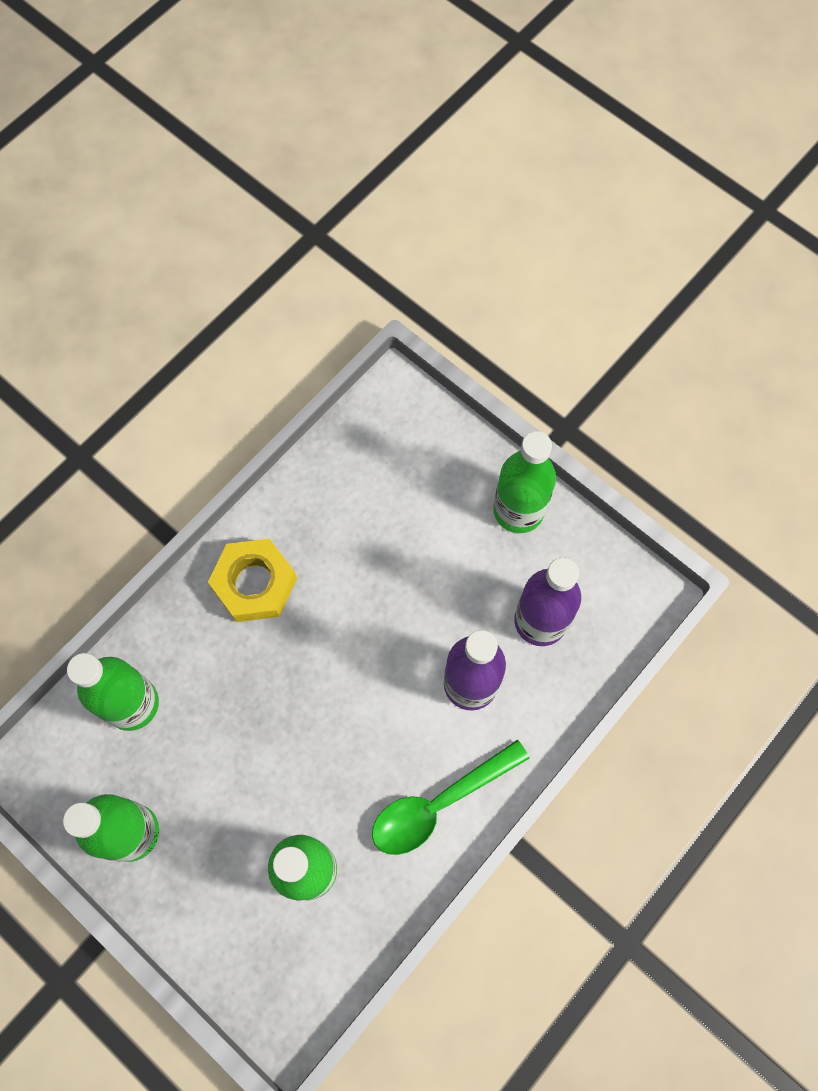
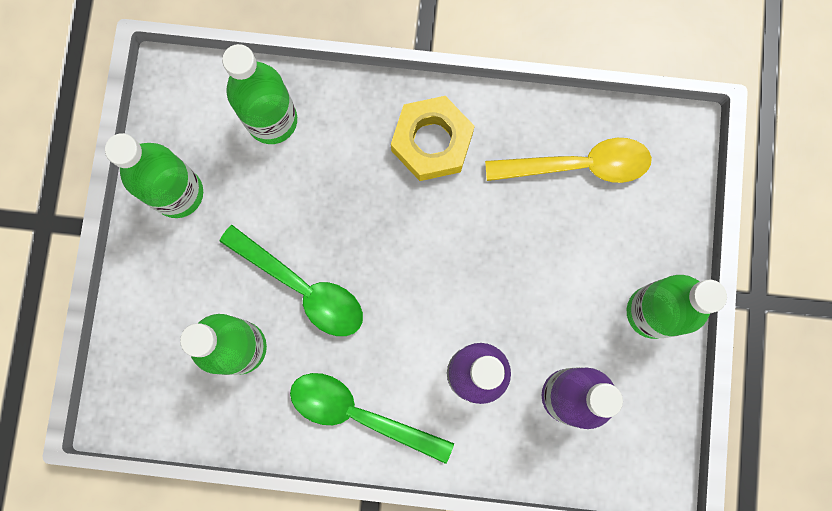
camera: 55 degrees right, 10 degrees up
none -> green spoon [219,225,363,336]
none -> yellow spoon [485,138,652,183]

